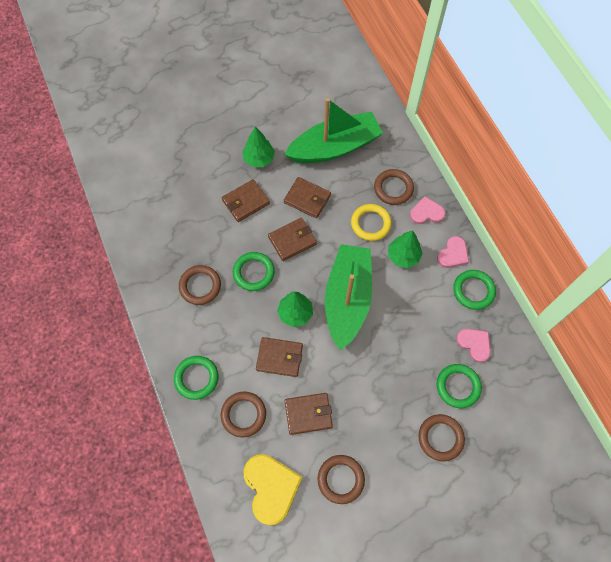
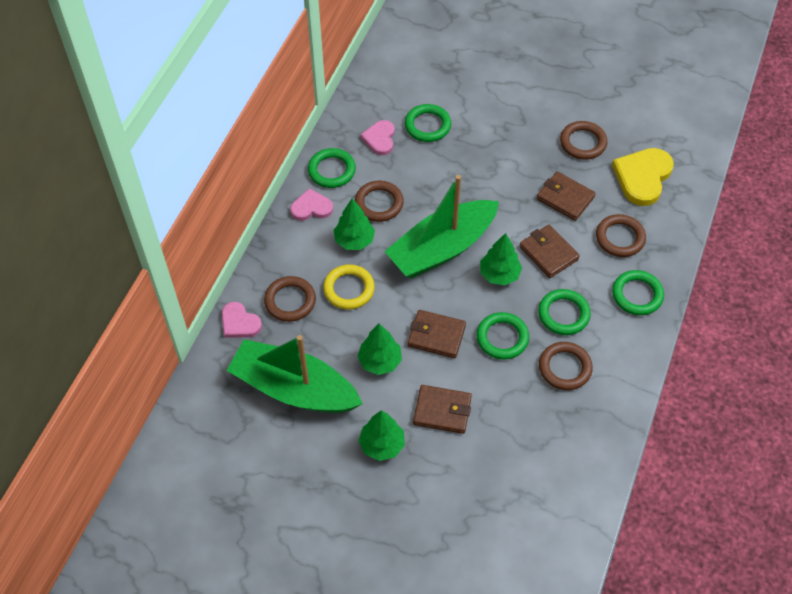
camera: 135 degrees left, 10 degrees down
brown wallet [284,177,331,218] -> green tree [357,323,402,375]
pink heart [410,196,446,224] -> pink heart moved to [222,302,262,338]
brown ring [419,414,465,461] -> brown ring moved to [355,181,404,222]
none -> green ring [538,289,591,335]

